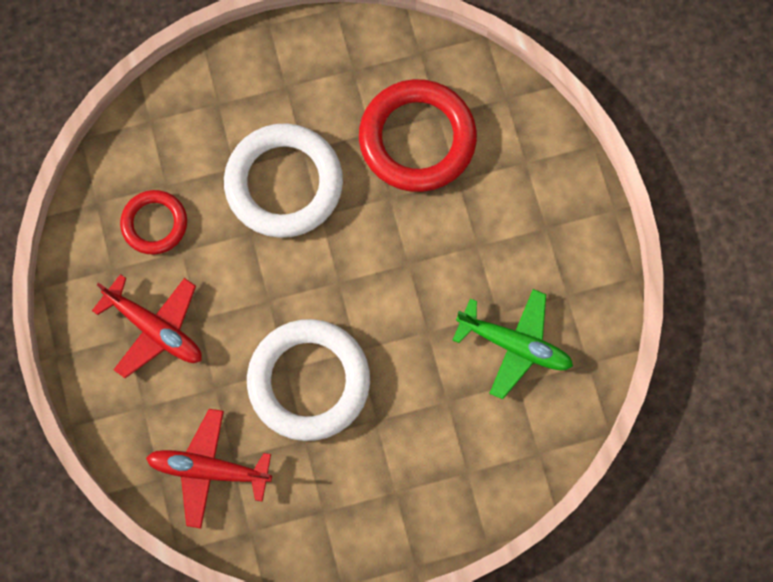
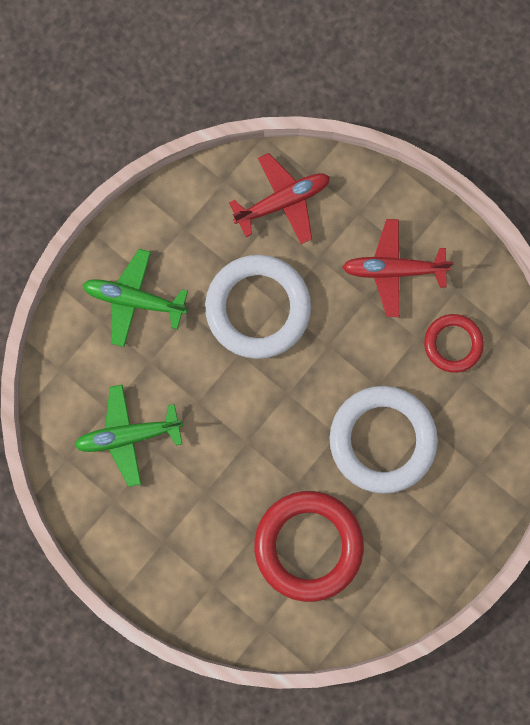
camera: 145 degrees right, 5 degrees up
none -> green plane [83,249,188,347]

